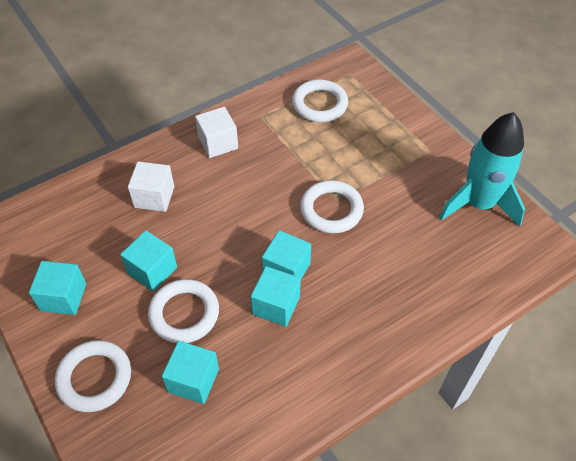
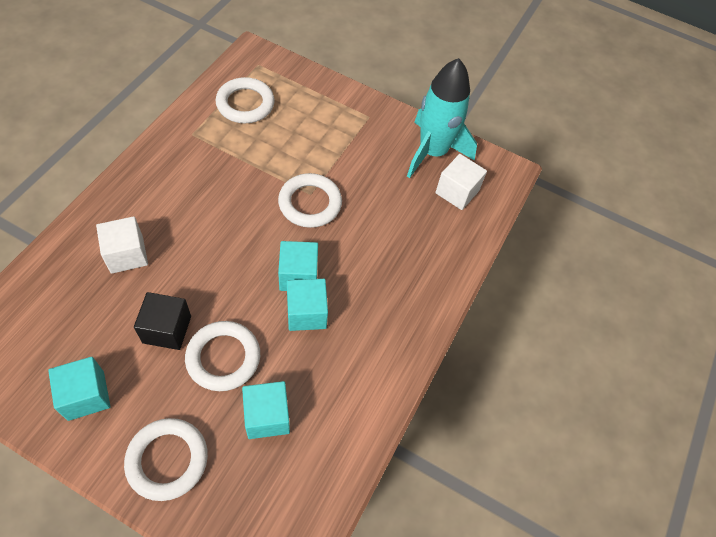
camera: 35 degrees left, 5 degrees up
turquoise cube [120,230,177,291] -> black cube [134,292,191,350]
white cube [195,107,238,158] -> white cube moved to [435,154,487,210]

